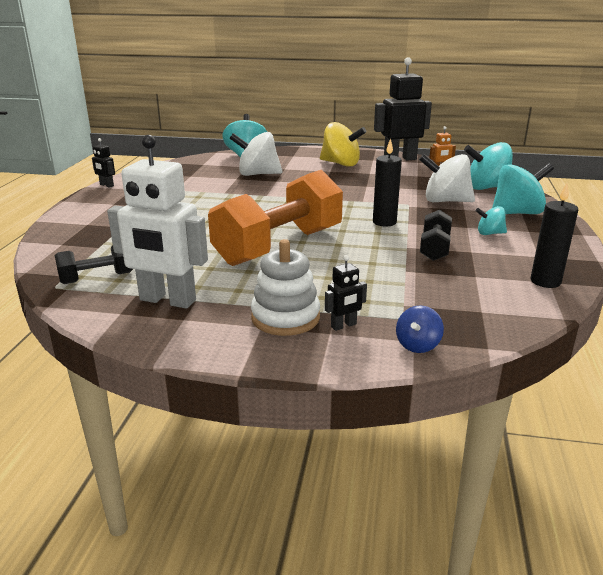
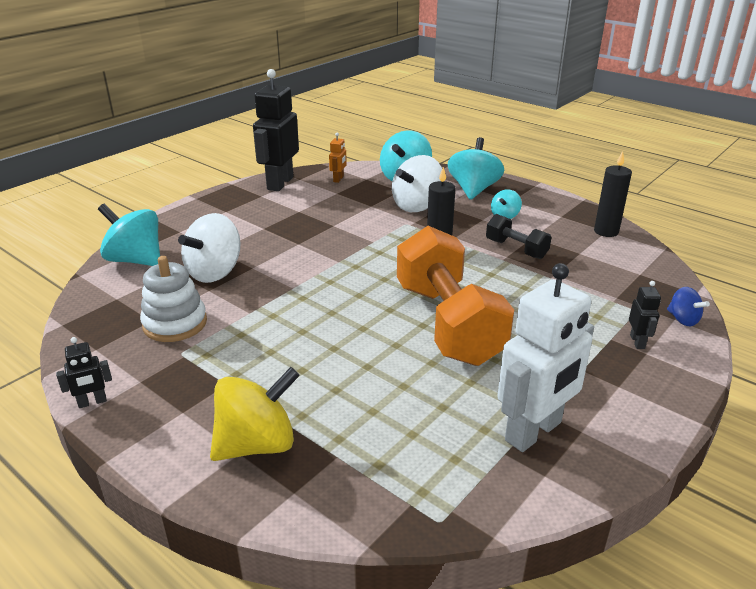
camera: 60 degrees left, 5 degrees up
black dumbbell [55,245,133,284] -> none
white stacking toy [251,239,320,336] -> white stacking toy moved to [140,256,207,342]
yellow spinning top [320,122,366,167] -> yellow spinning top moved to [210,367,300,461]

